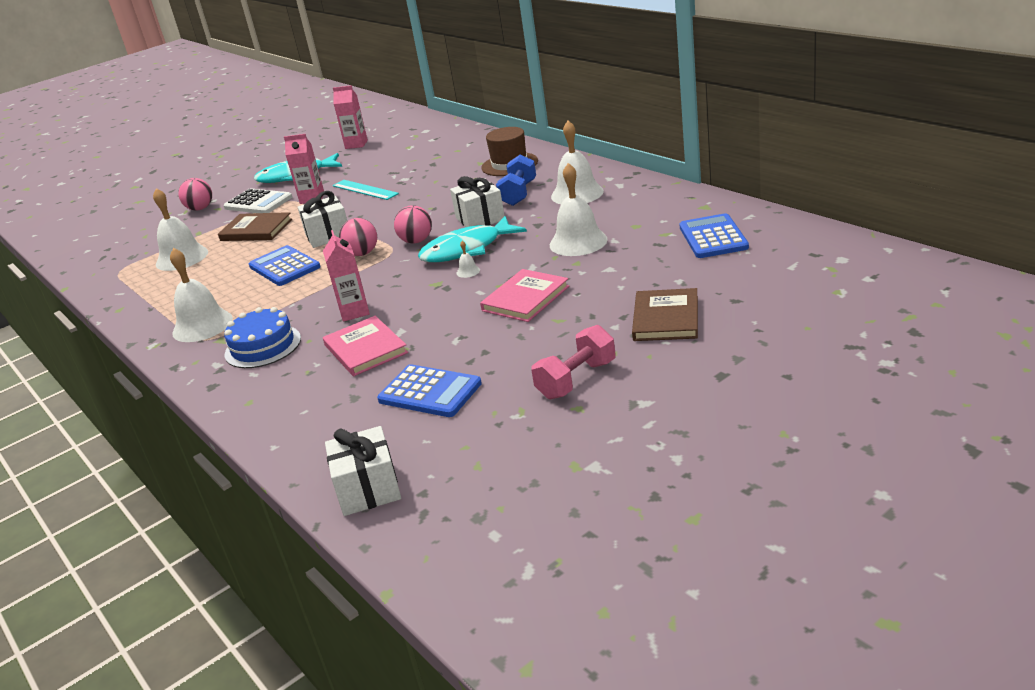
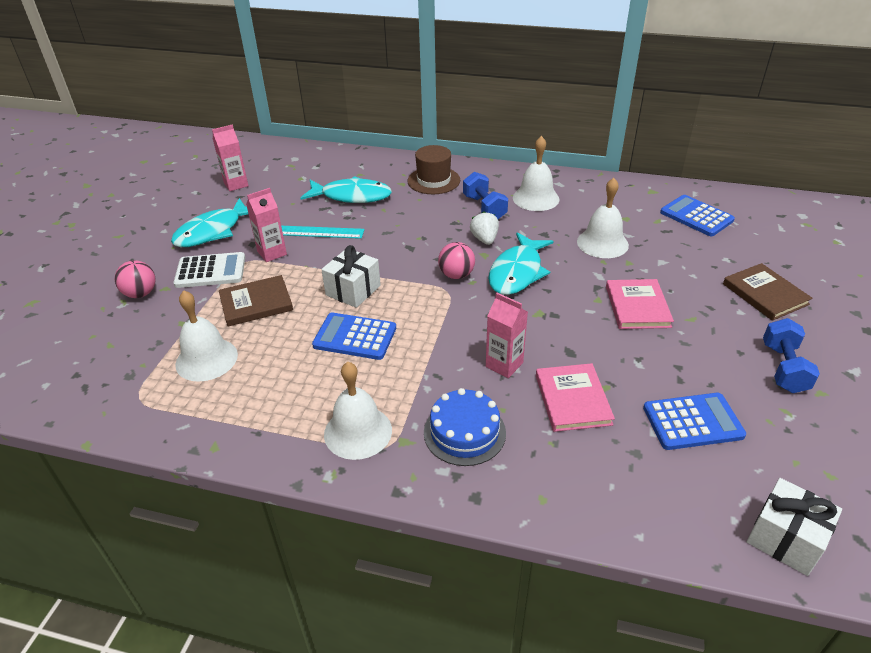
camera: 40 degrees left, 10 degrees up
pink book [323,316,408,376] -> pink book turned 60 degrees clockwise [536,363,615,432]
pink ball [339,218,377,256] -> none
white gift [450,176,505,227] -> white strawberry [470,211,499,245]
white bell [457,241,480,278] -> none
pink dumbbell [531,325,615,400] -> blue dumbbell [763,318,820,393]
none -> turquoise fish [301,176,392,203]

